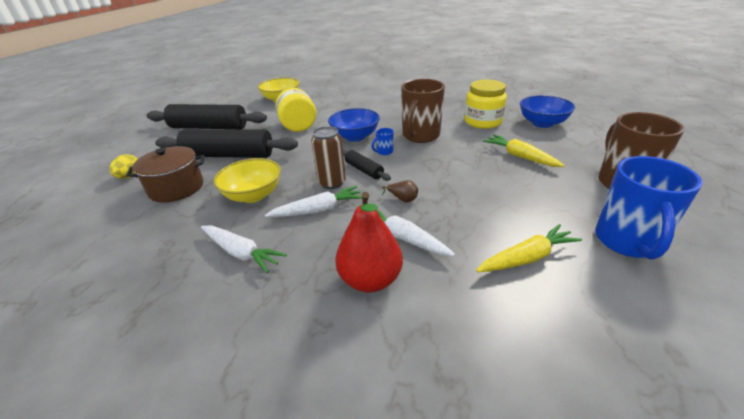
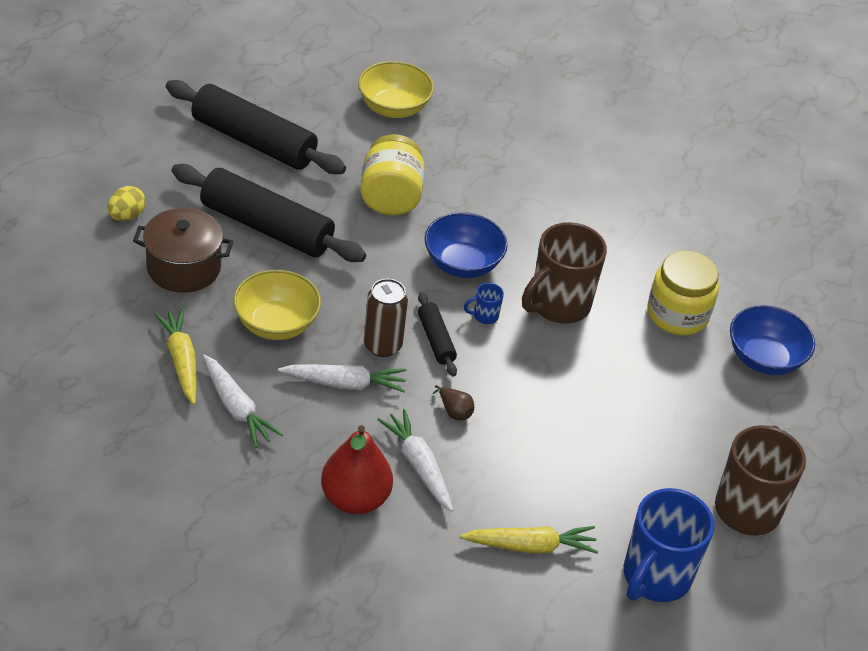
camera: 15 degrees right, 10 degrees up
yellow carrot [483,135,565,167] -> yellow carrot moved to [154,308,197,405]

